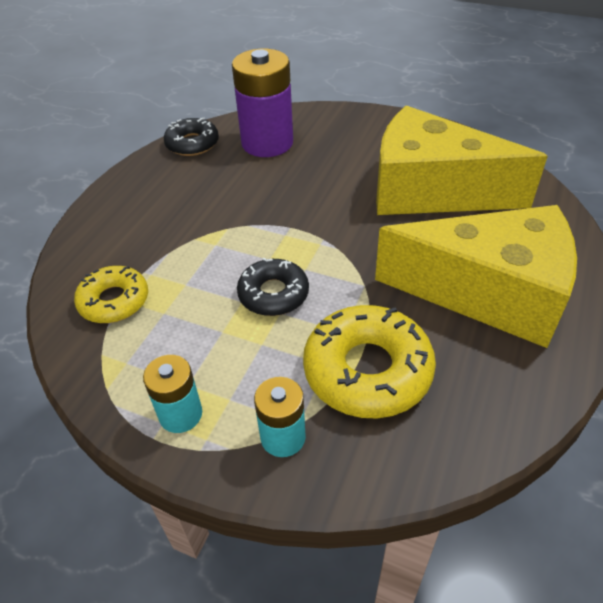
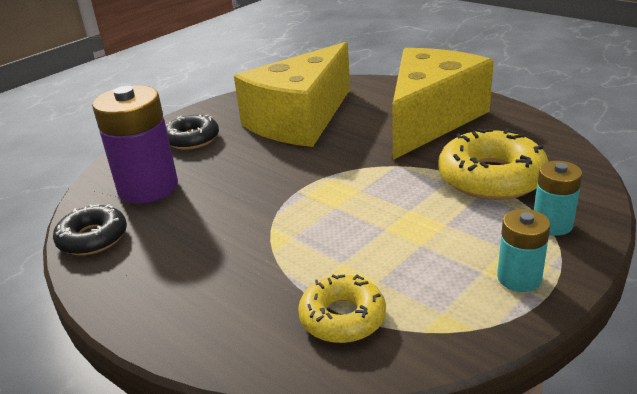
camera: 70 degrees left, 15 degrees down
black donut [237,258,309,316] -> black donut moved to [166,115,219,150]

